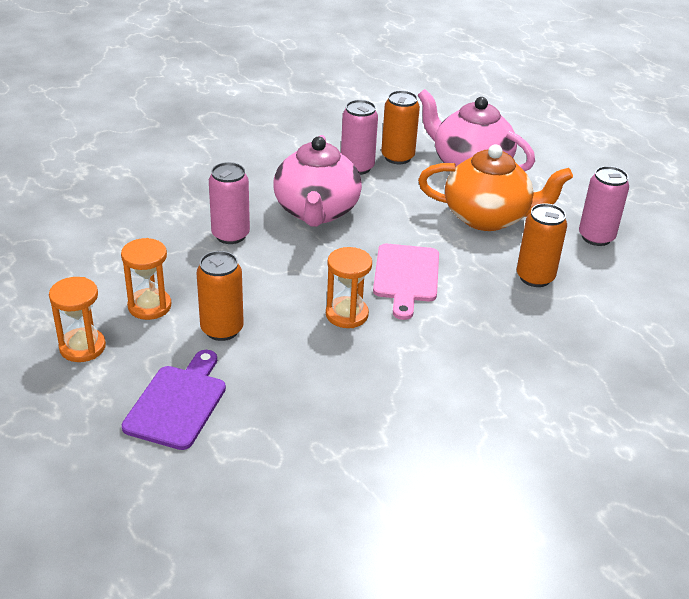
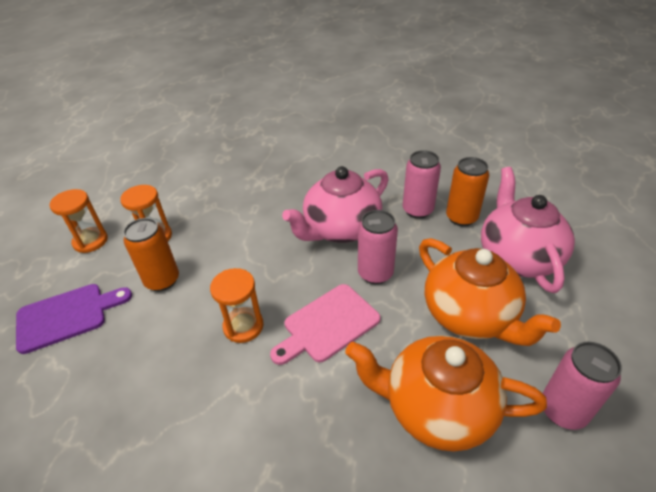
camera: 50 degrees right, 5 degrees up
pink can [209,162,250,244] -> pink can moved to [358,210,398,284]
orange can [517,203,567,287] -> orange teapot [345,335,547,451]

